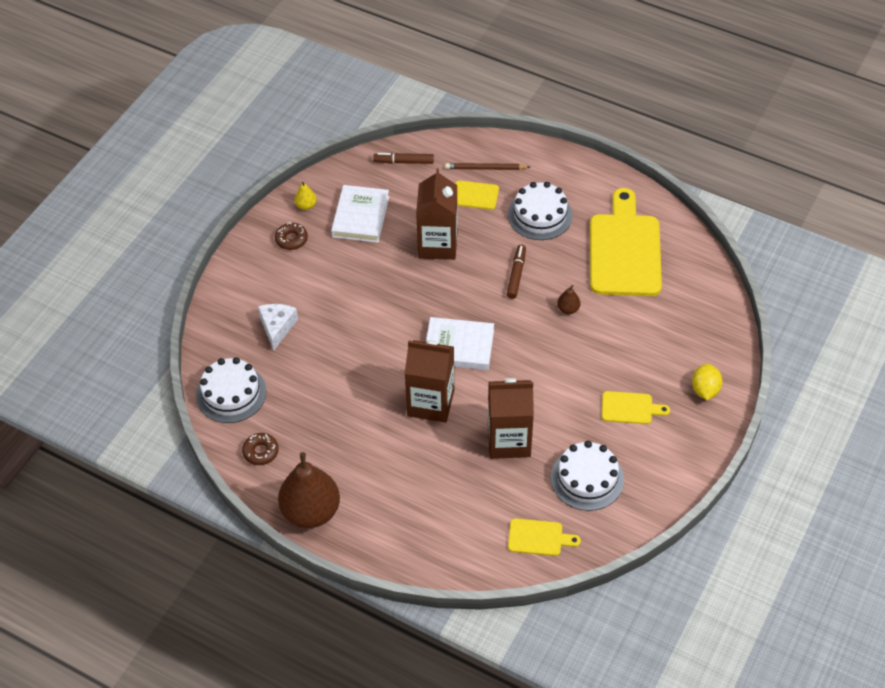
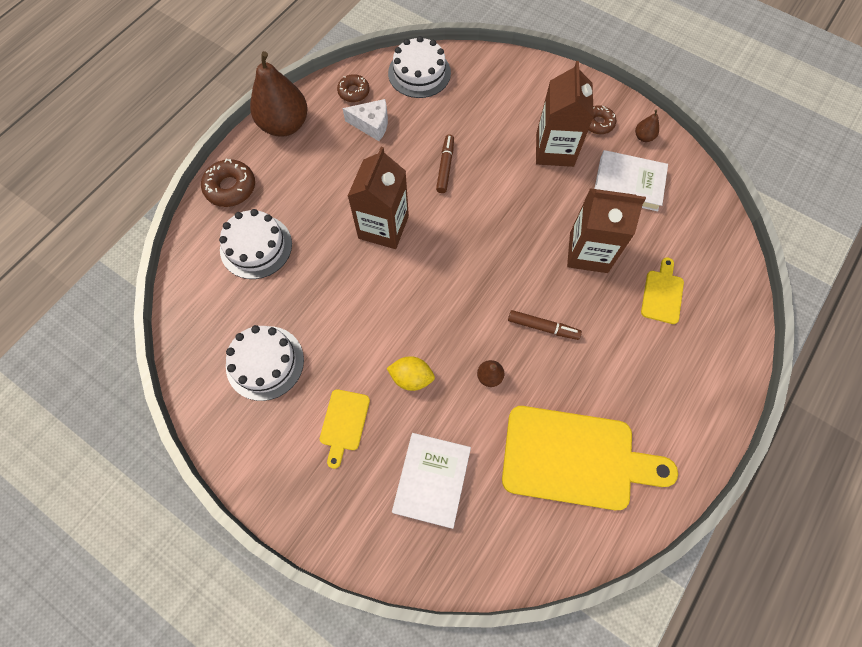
camera: 95 degrees right, 15 degrees up
white cheese [258,304,298,351] -> white cheese moved to [342,99,388,141]
yellow pear [295,182,317,210] -> brown pear [635,110,659,142]
brown marker [373,153,434,164] -> brown marker moved to [436,134,454,193]
white book [426,317,494,370] -> white book moved to [392,433,471,529]
brown pencil [445,163,530,170] -> none
brown carton [488,378,534,459] -> brown carton moved to [536,61,594,167]
white cake [508,182,573,240] -> white cake moved to [219,209,292,279]
yellow cutting board [508,518,581,556] -> none
yellow lemon [692,364,723,400] -> yellow lemon moved to [386,356,435,391]
none -> brown donut [201,159,255,207]

